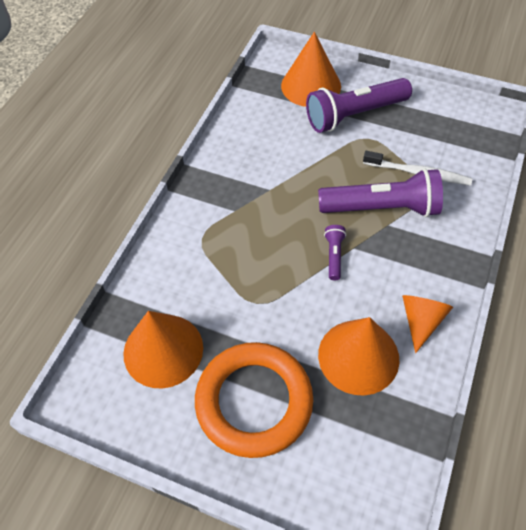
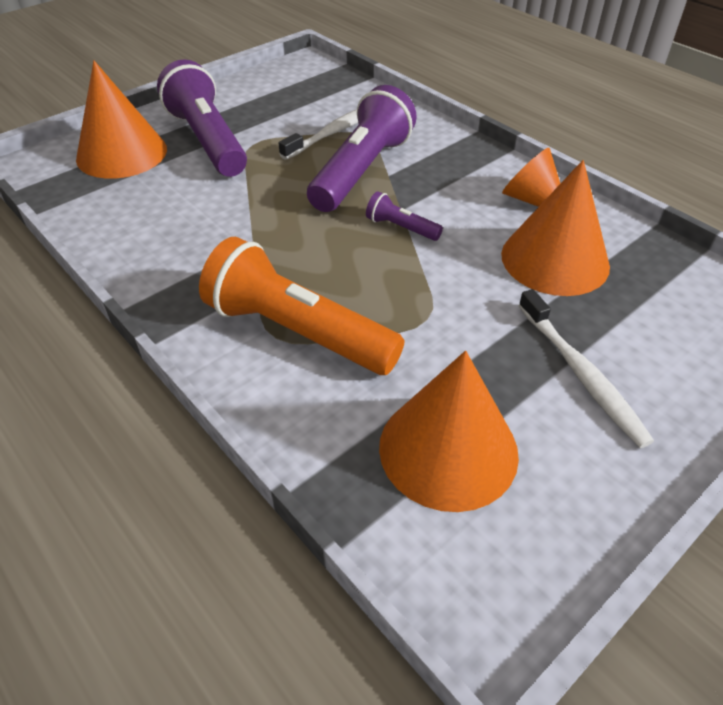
camera: 65 degrees left, 10 degrees down
orange ring [195,342,313,458] -> white toothbrush [518,289,654,448]
purple flashlight [306,78,412,133] -> purple flashlight turned 150 degrees clockwise [157,59,247,177]
none -> orange flashlight [199,237,405,375]

